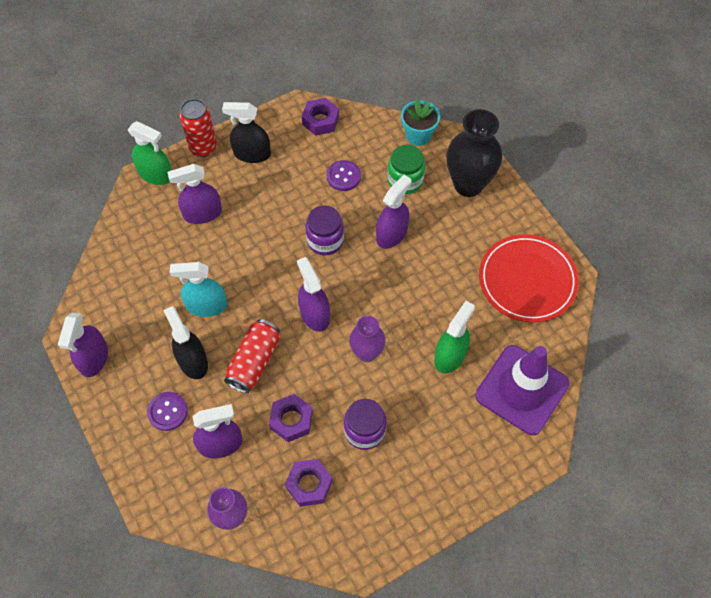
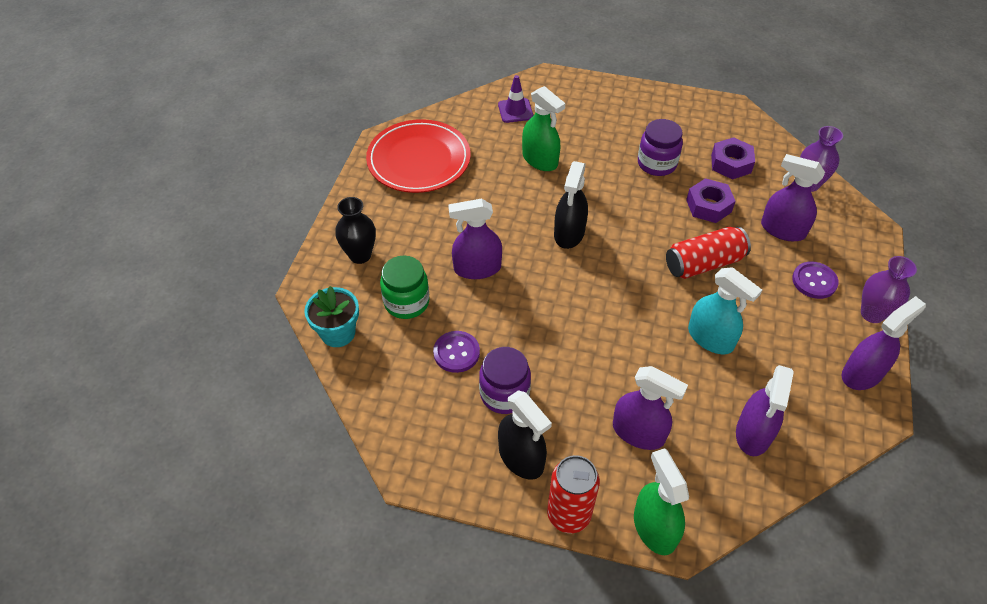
camera: 135 degrees left, 10 degrees down
black spray bottle [163,306,208,379] -> black spray bottle moved to [554,161,588,249]
purple spray bottle [297,257,330,332] -> purple spray bottle moved to [736,365,794,456]
purple nut [302,98,339,136] -> none
purple jar [305,206,344,255] -> purple jar moved to [479,347,531,414]
purple vase [349,316,386,362] -> purple vase moved to [861,256,917,323]
green spray bottle [434,301,475,373] -> green spray bottle turned 120 degrees counterclockwise [522,86,566,171]
black vase [446,109,502,197] -> black vase [335,197,376,264], size x0.60
purple traffic cone [475,345,570,435] -> purple traffic cone [498,75,533,123], size x0.46

